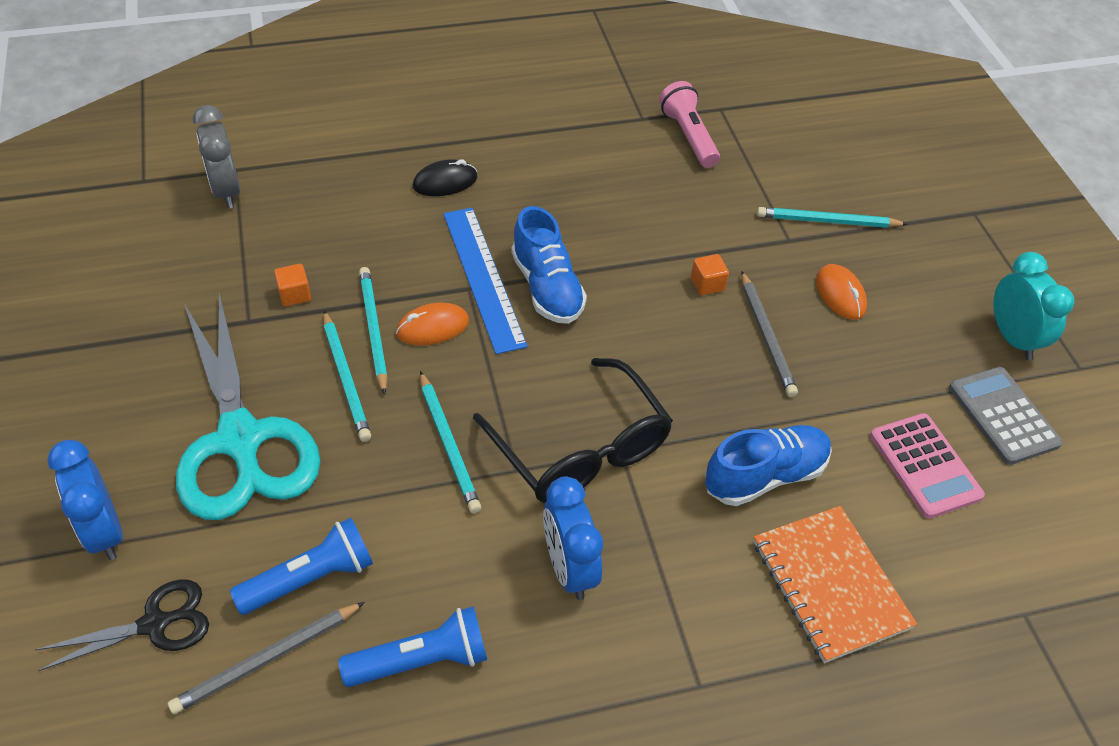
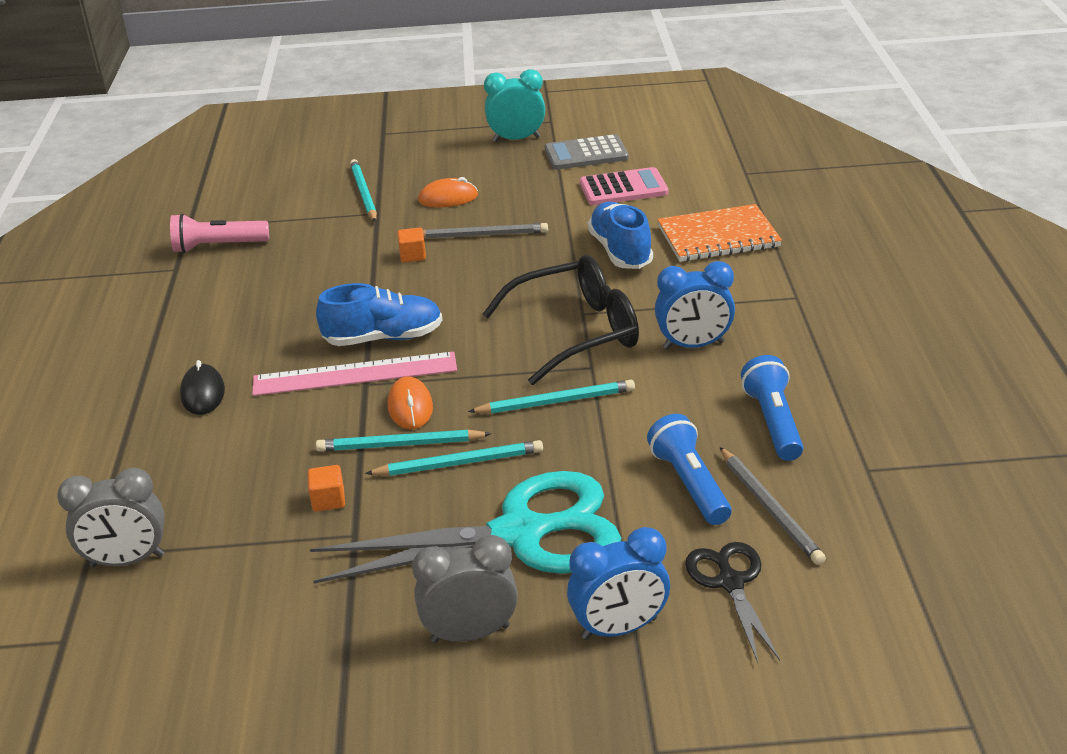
camera: 75 degrees left, 15 degrees down
blue ruler [444,208,528,354] -> pink ruler [252,351,457,396]
turquoise pencil [757,207,908,228] -> turquoise pencil turned 150 degrees clockwise [350,159,377,222]
none -> grey clock [412,535,518,643]

